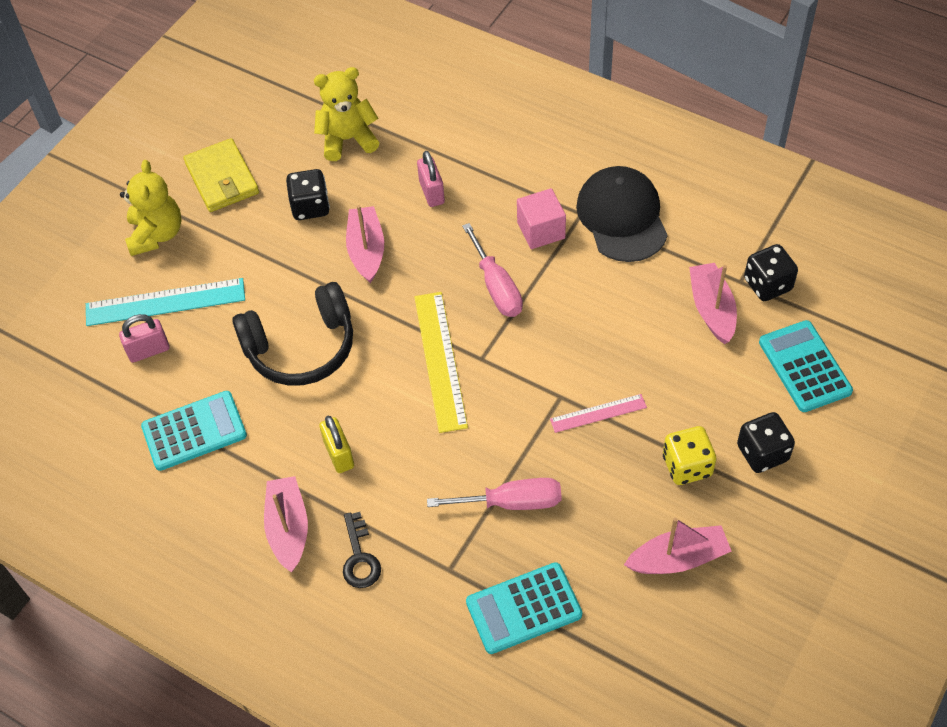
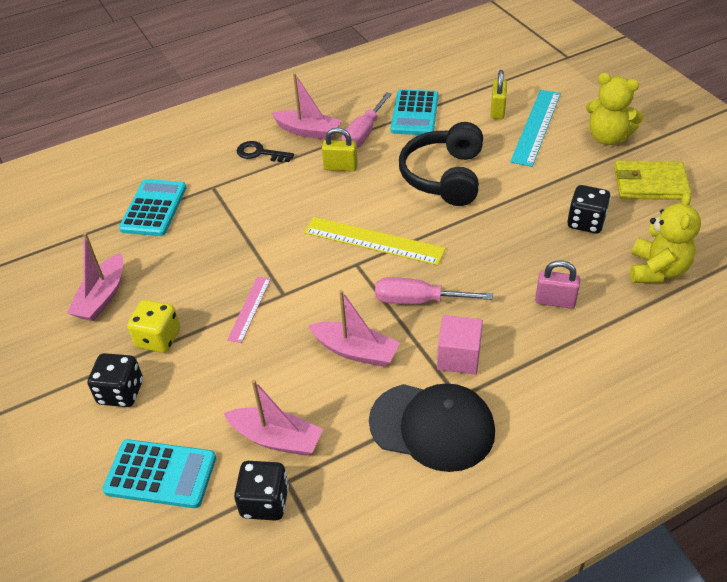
camera: 120 degrees right, 10 degrees down
pink padlock [119,314,170,363] -> yellow padlock [491,70,507,119]
pink boat [346,205,384,283] -> pink boat moved to [308,290,400,367]
pink screwdriver [427,478,562,510] -> pink screwdriver moved to [342,92,392,148]

